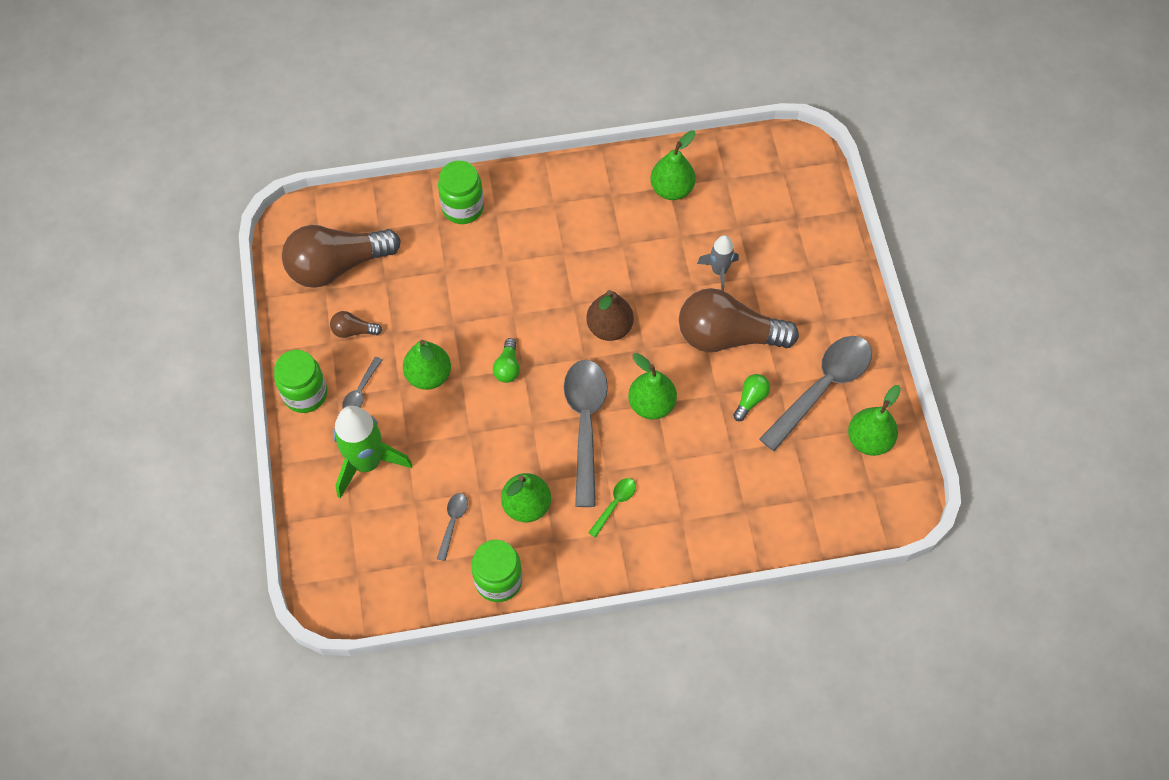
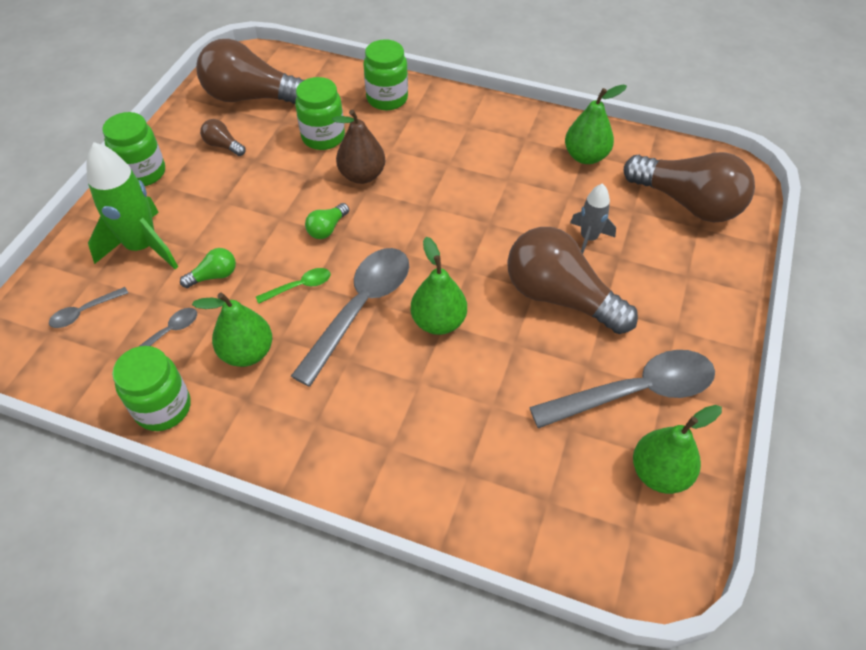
camera: 30 degrees right, 10 degrees down
grey spoon [342,357,382,409] -> grey spoon moved to [49,287,128,328]
green pear [403,340,451,390] -> none
brown pear [586,290,634,341] -> brown pear moved to [332,109,385,184]
green spoon [588,478,636,538] -> green spoon moved to [256,268,331,304]
green light bulb [733,374,770,421] -> green light bulb moved to [180,248,236,288]
none -> green jar [295,77,345,150]
none -> brown light bulb [624,152,755,223]

